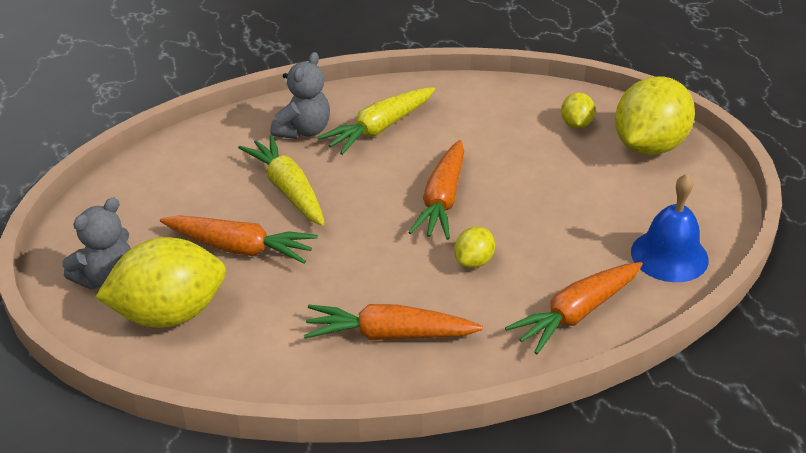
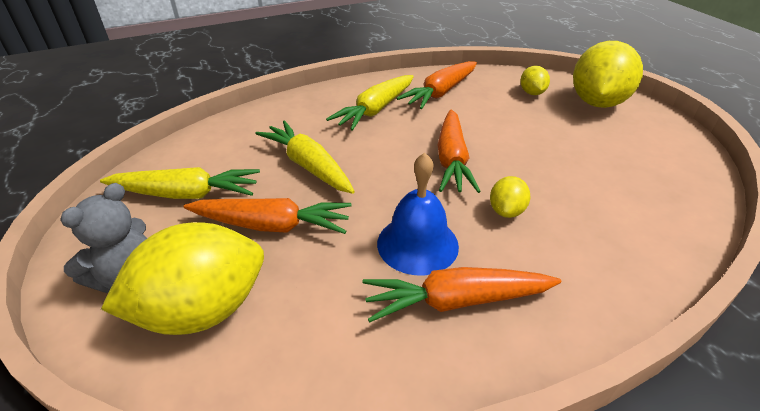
camera: 10 degrees left, 0 degrees up
grey teddy bear [271,52,330,139] -> none
orange carrot [505,262,643,354] -> orange carrot moved to [397,61,477,109]
blue bell [631,174,709,282] -> blue bell moved to [377,153,459,275]
none -> yellow carrot [100,167,260,199]

